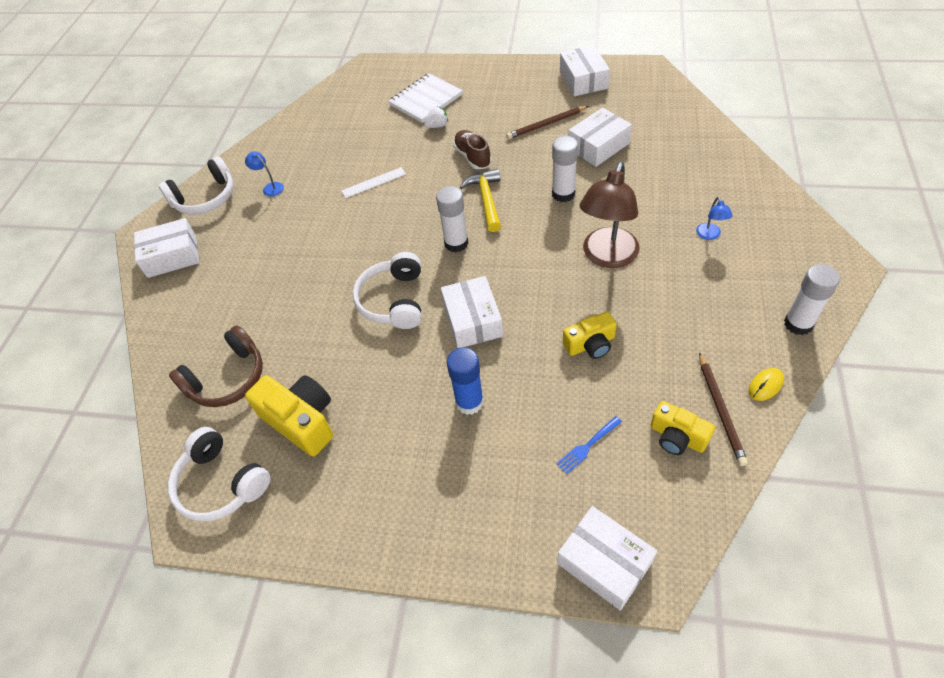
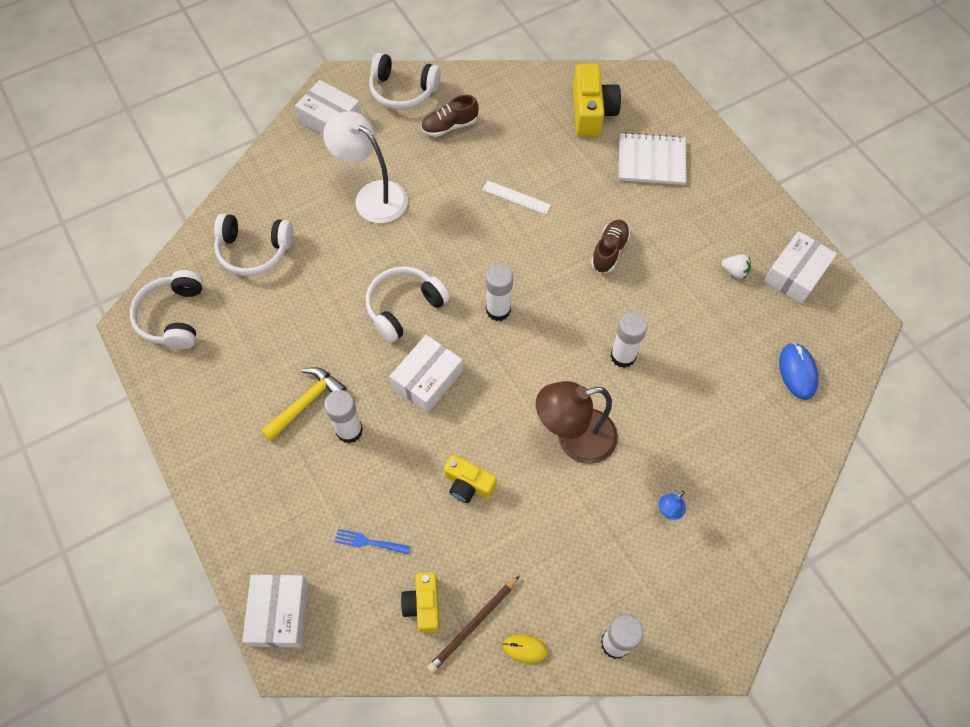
camera: 45 degrees right, 10 degrees up
brown headphones [169,325,263,407] -> white headphones [214,214,294,276]
blue lamp [245,151,284,197] -> brown shoe [421,95,479,137]
yellow camera [245,375,333,457] -> yellow camera moved to [573,64,621,136]
white strawberry [424,106,448,128] -> white strawberry moved to [721,254,751,279]
blue glue stick [447,347,484,415] -> white glue stick [324,390,363,443]
yellow hammer [460,169,501,232] -> yellow hammer moved to [261,367,346,441]
brown pencil [506,106,589,139] -> none
white box [568,108,632,167] -> none
none -> white lamp [323,111,408,223]
none -> blue mouse [779,342,818,400]

